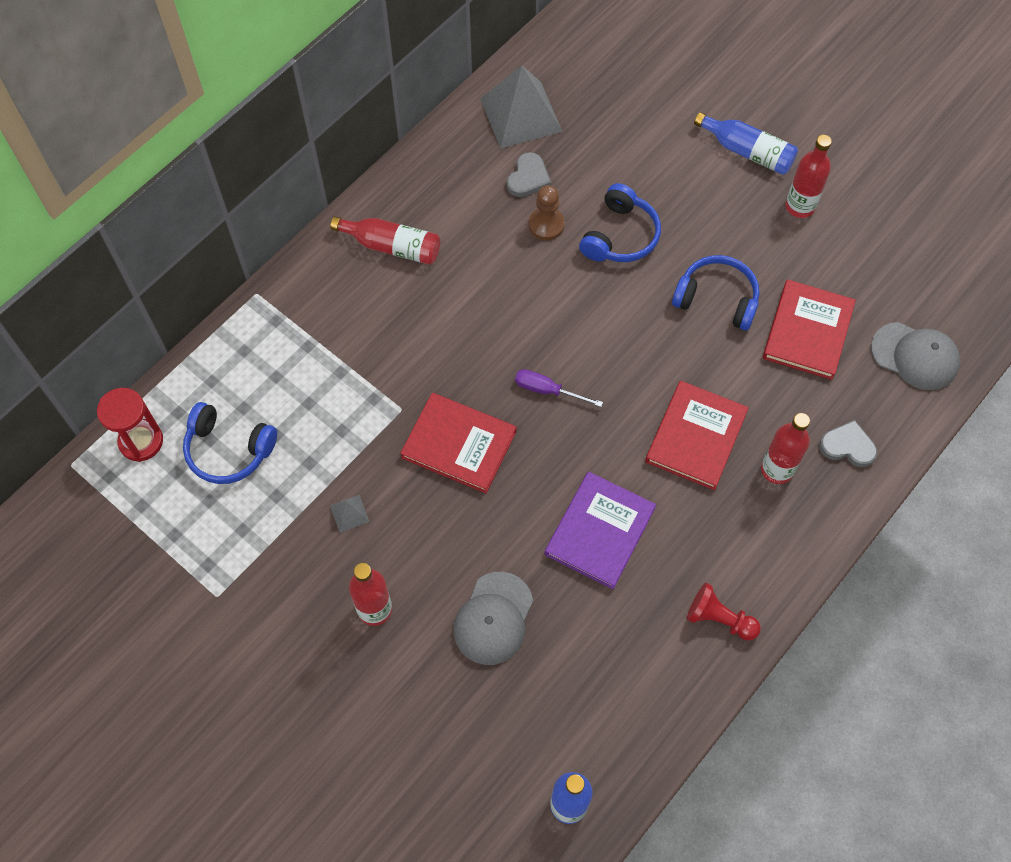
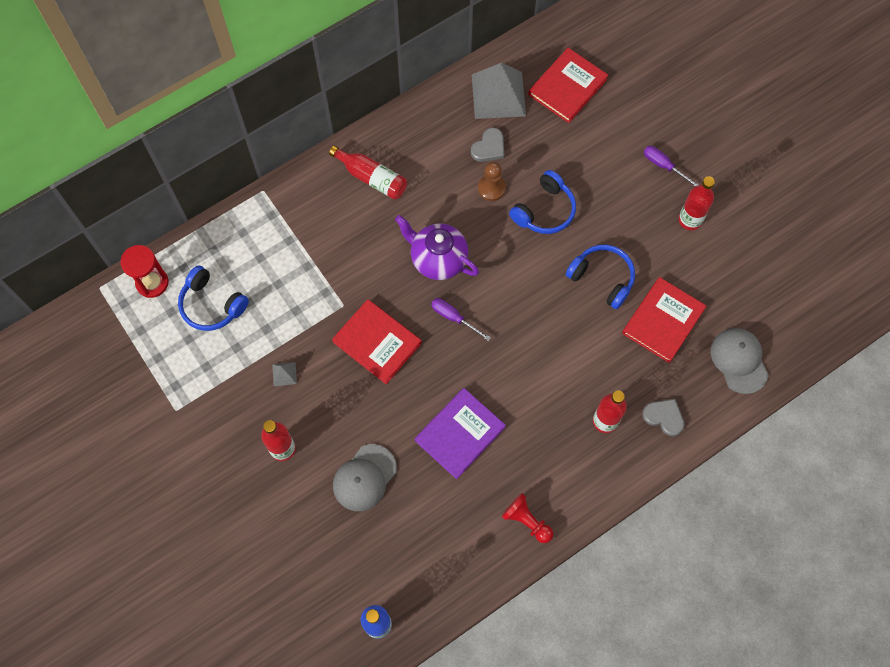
camera: 15 degrees right, 5 degrees up
red book [645,381,749,490] -> red book moved to [528,48,608,123]
blue bottle [694,112,798,175] -> purple screwdriver [644,146,699,187]
grey cap [871,322,960,390] -> grey cap turned 150 degrees counterclockwise [711,328,769,394]
none -> purple teapot [395,215,479,280]

